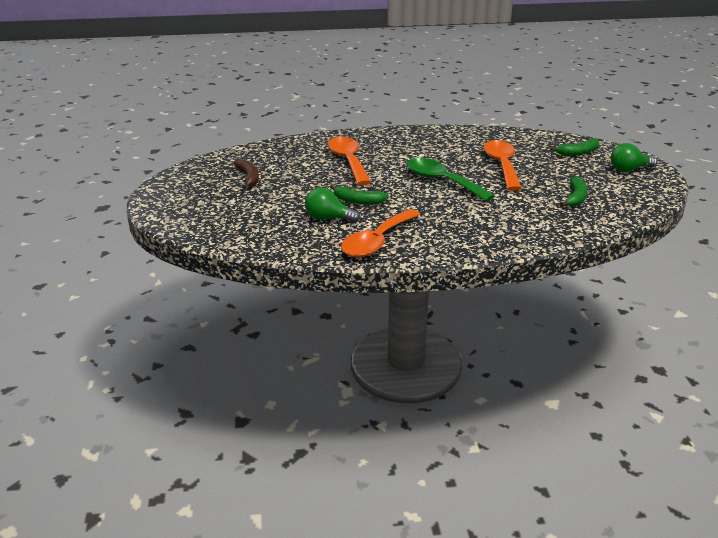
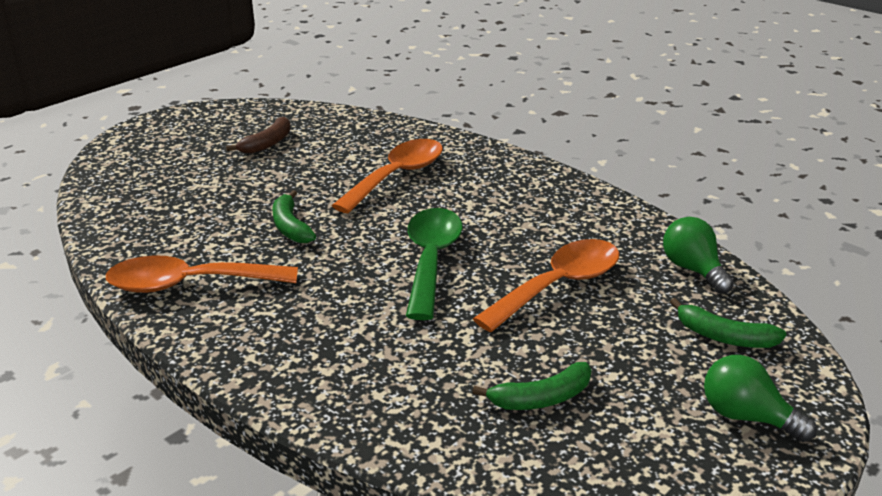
camera: 50 degrees right, 0 degrees up
green light bulb [305,187,360,223] -> green light bulb moved to [663,217,734,294]

